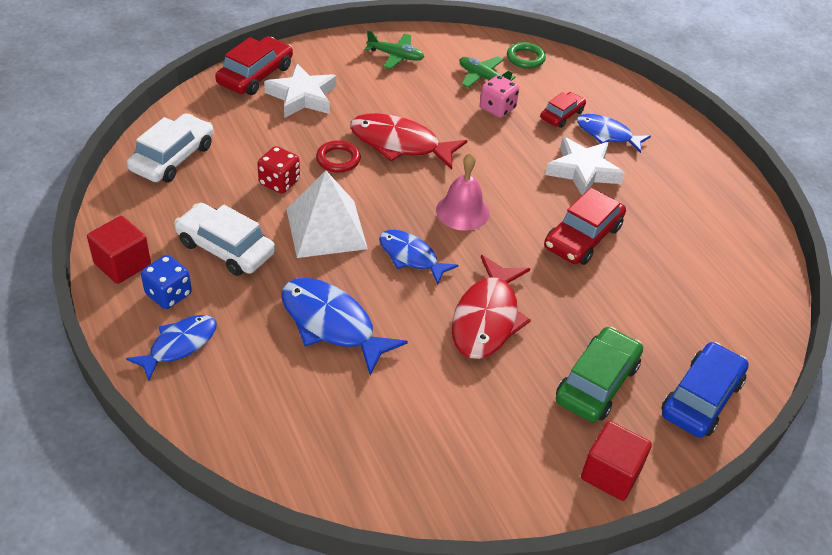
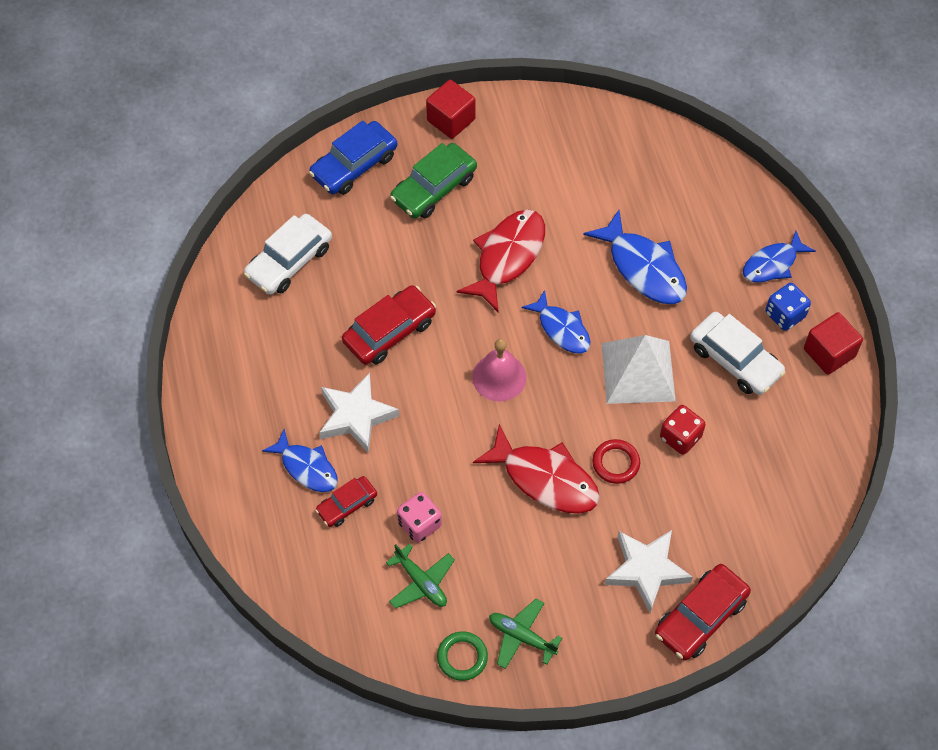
camera: 165 degrees left, 15 degrees up
white car [127,114,214,182] -> white car moved to [244,214,332,295]
green ring [507,42,546,69] -> green ring moved to [437,631,488,681]

